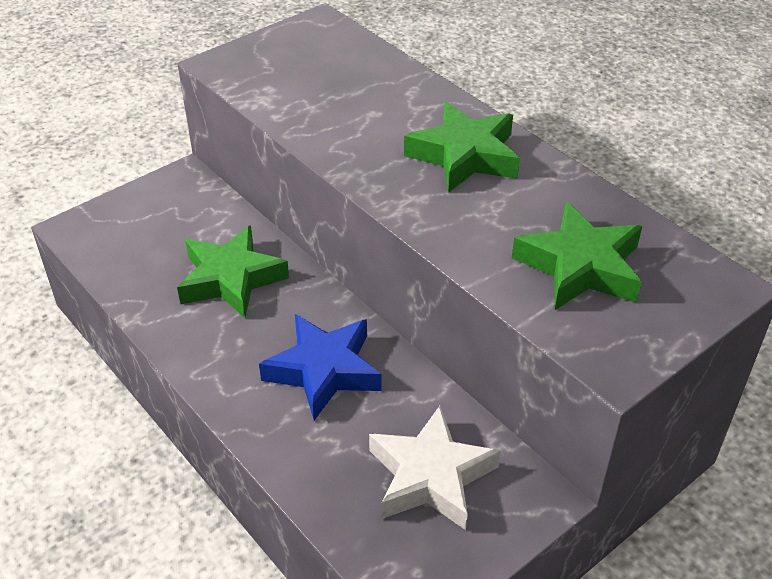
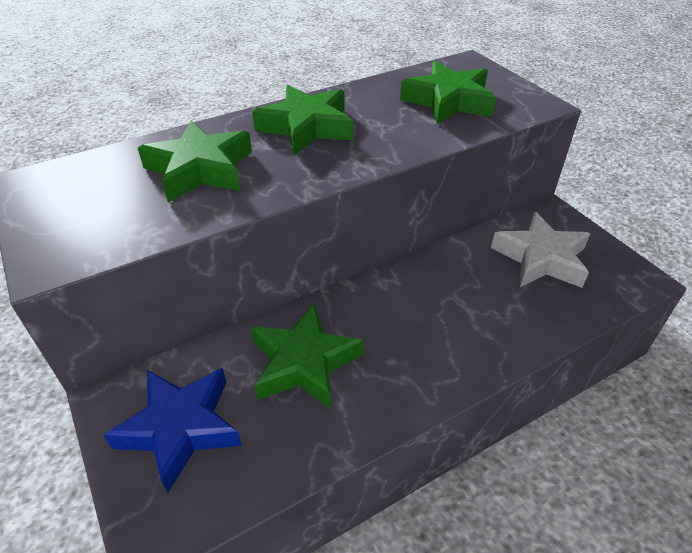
camera: 80 degrees left, 0 degrees up
blue star [259,314,382,420] -> blue star moved to [104,368,242,493]
none -> green star [138,120,252,202]

